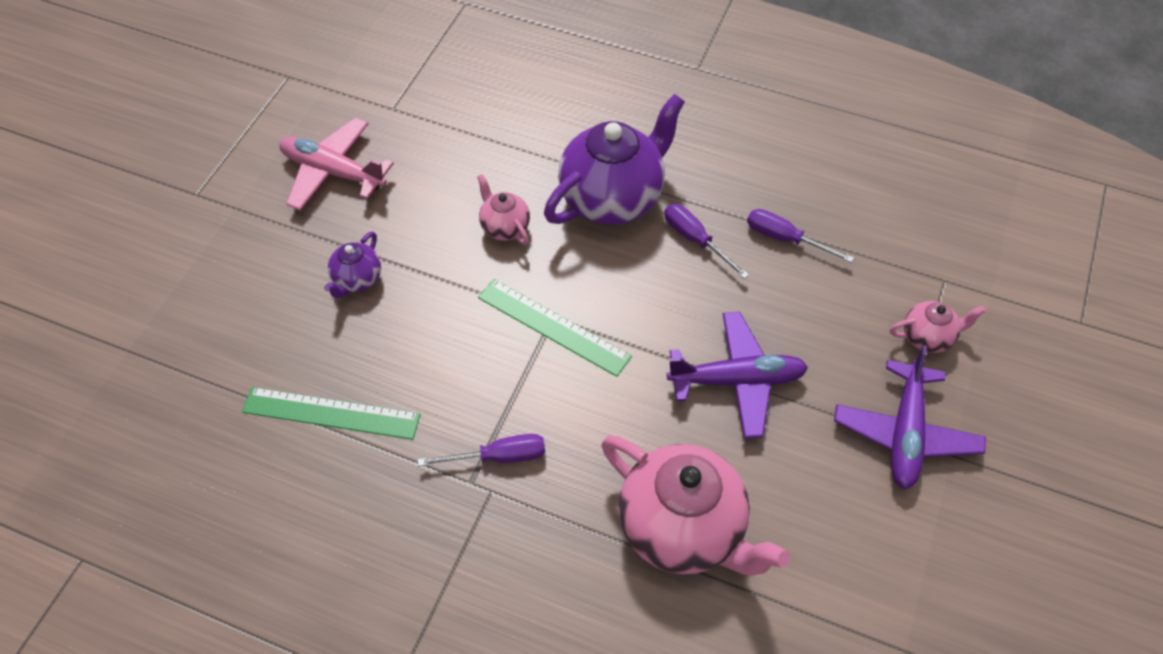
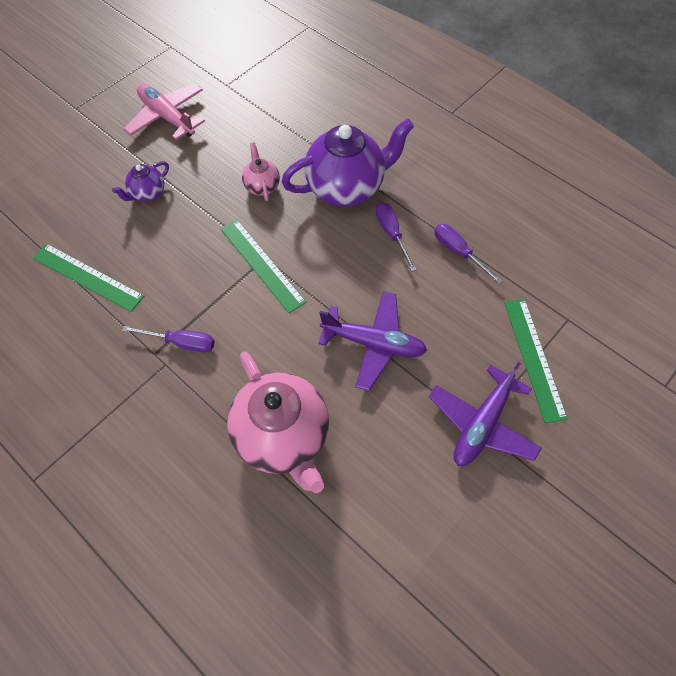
camera: 20 degrees right, 5 degrees up
pink teapot [890,301,986,353] -> green ruler [504,299,567,423]

